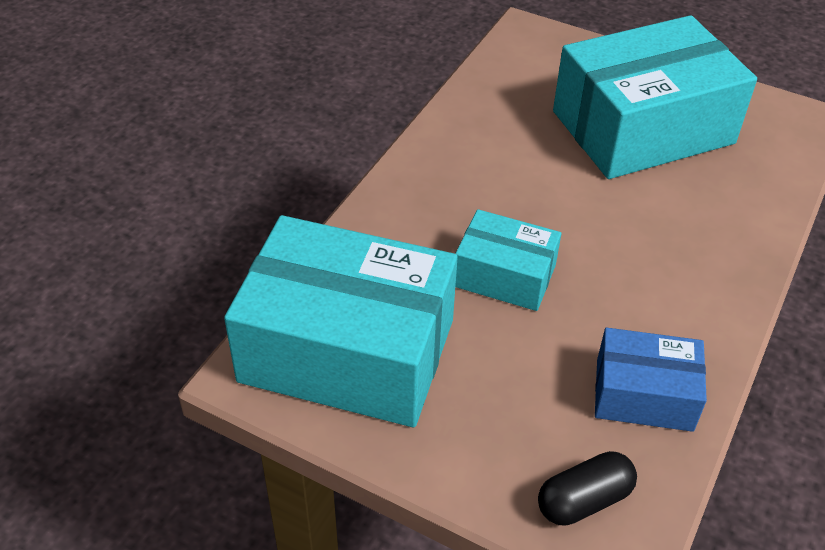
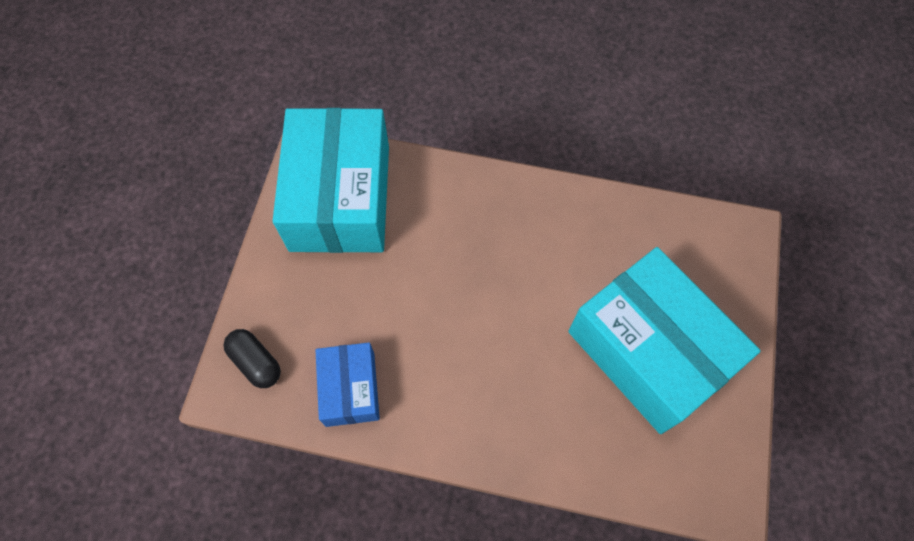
camera: 75 degrees right, 20 degrees up
turquoise box [455,209,561,311] -> none

